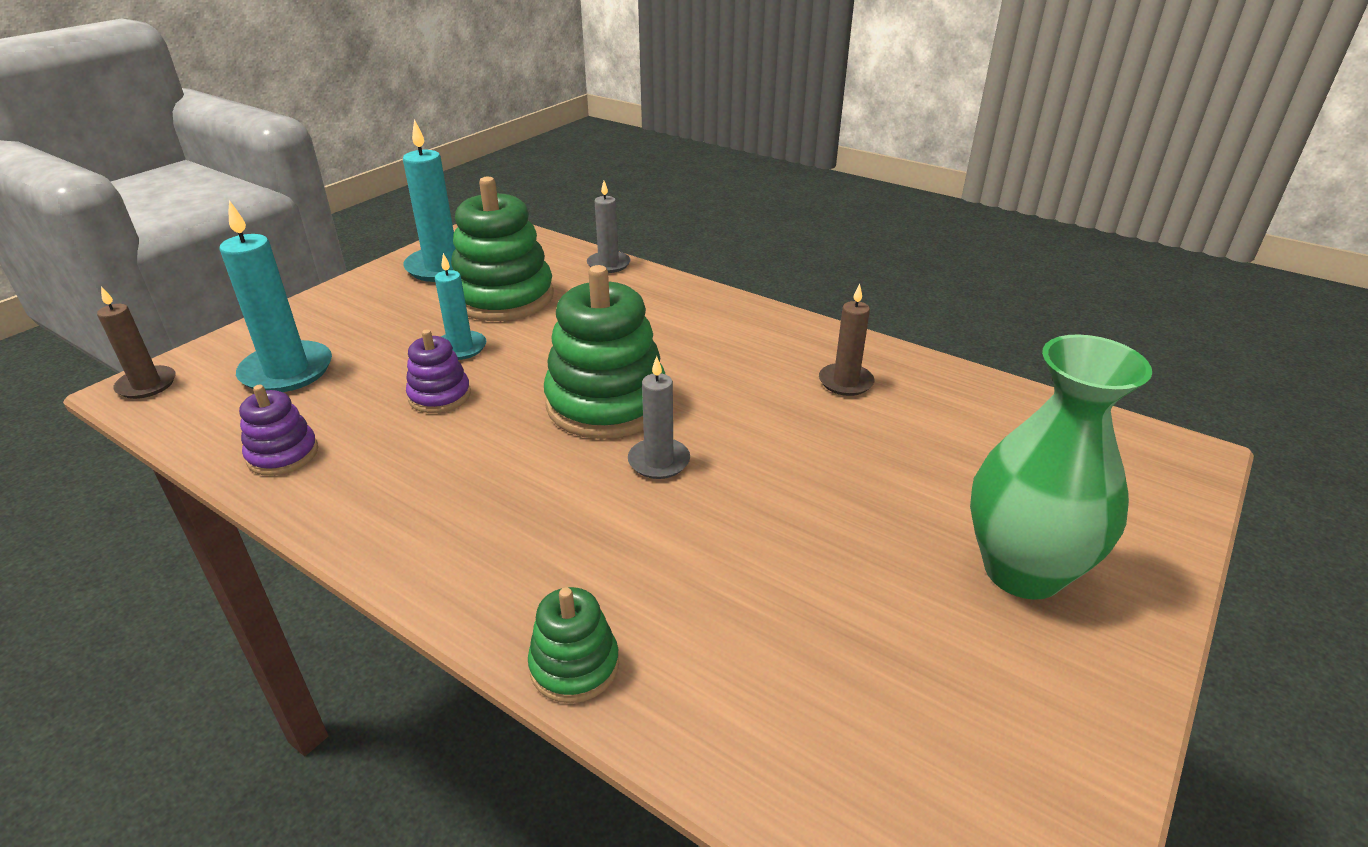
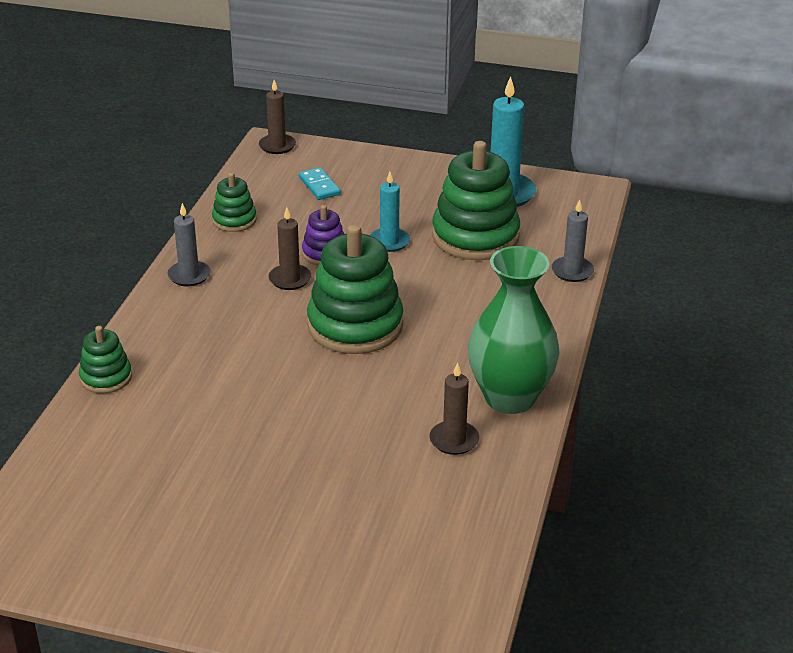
camera: 70 degrees right, 0 degrees up
turquoise candle [219,200,332,392] -> turquoise domino [299,167,341,200]
purple stacking toy [239,385,318,476] -> green stacking toy [212,173,257,232]
grey candle [628,356,690,479] -> grey candle moved to [167,203,211,286]
green vase [970,334,1152,600] -> green vase moved to [468,246,560,414]
none -> brown candle [268,207,312,290]

